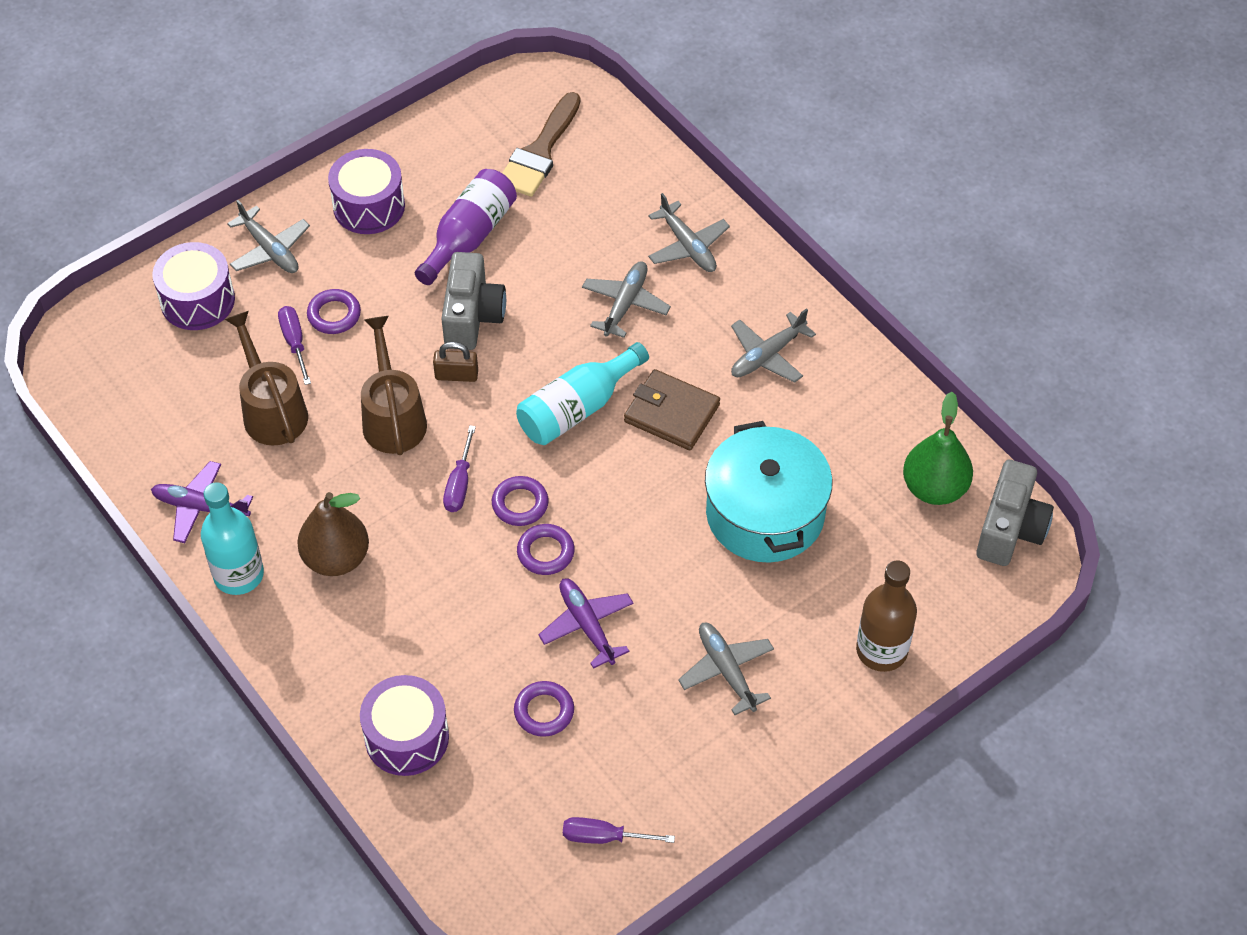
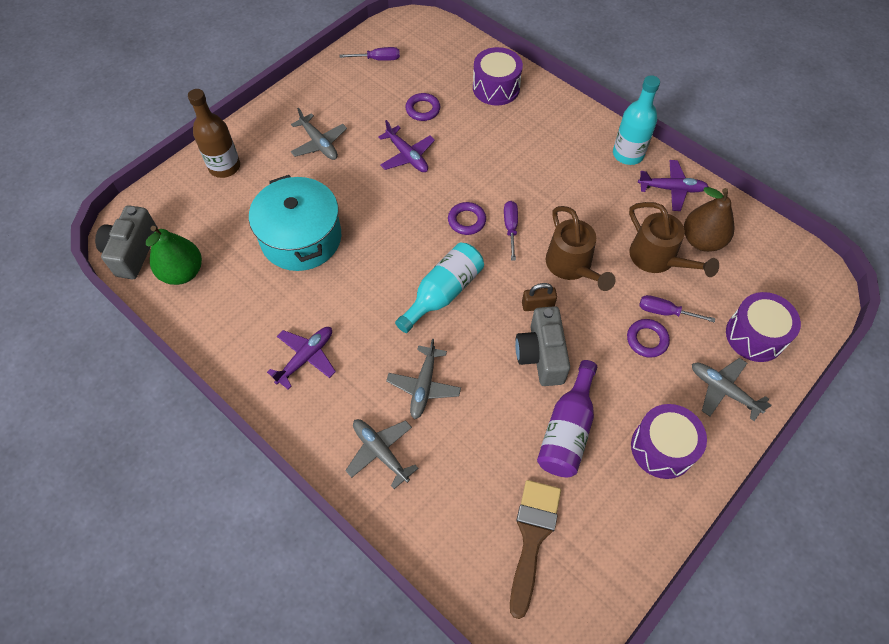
camera: 170 degrees right, 5 degrees up
purple screwdriver [278,306,311,385] -> purple screwdriver turned 135 degrees clockwise [639,295,715,323]
brown pear [297,492,369,576] -> brown pear moved to [684,187,735,252]
purple ring [517,524,575,575] -> none
brown wallet [624,369,720,450] -> none
grey plane [731,308,816,383] -> purple plane [267,327,336,390]

